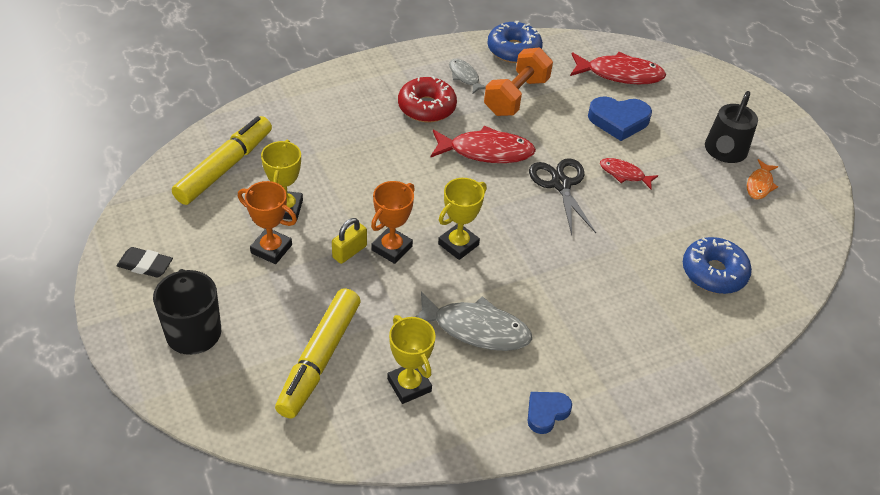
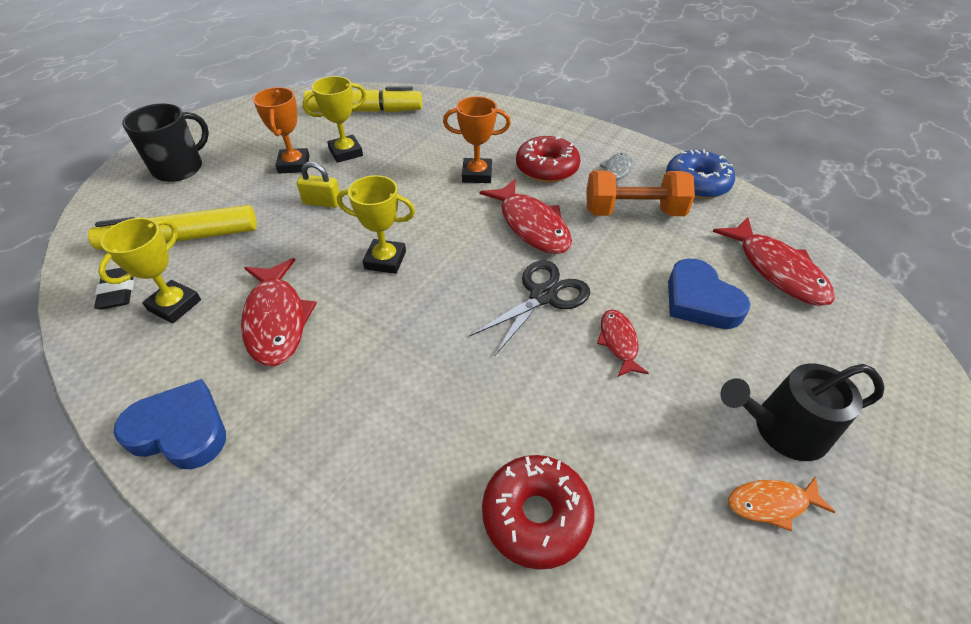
camera: 60 degrees right, 0 degrees up
black eraser [117,247,173,277] -> black eraser moved to [94,268,134,310]
orange trophy [371,181,415,264] -> orange trophy moved to [443,96,511,183]
grey fish [415,291,532,351] -> red fish [241,258,317,366]
blue heart [528,392,572,434] -> blue heart [113,379,226,469], size x1.60
blue donut [683,237,752,294] -> red donut [482,455,594,570]

